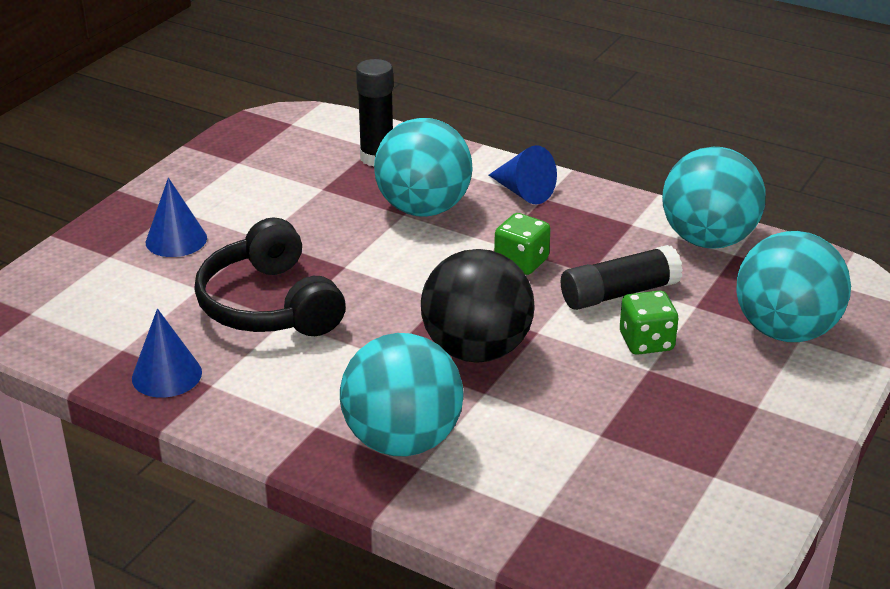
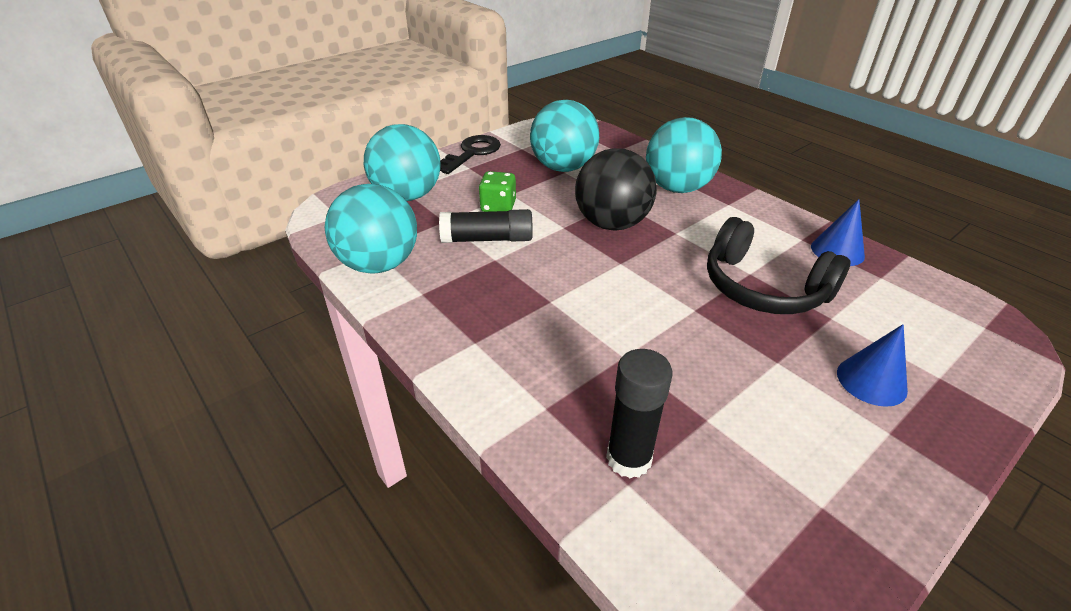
camera: 160 degrees left, 5 degrees up
black headphones [194,217,346,336] -> black headphones turned 135 degrees clockwise [707,217,850,314]
turquoise ball [374,118,473,217] -> turquoise ball moved to [530,100,599,172]
blue cone [489,145,557,204] -> none
green dice [494,213,551,275] -> none
none -> black key [440,135,501,174]

